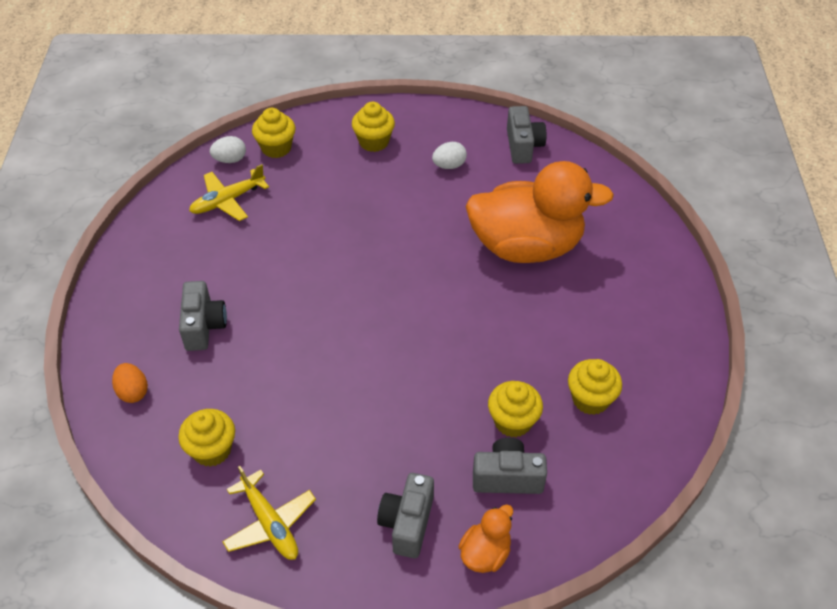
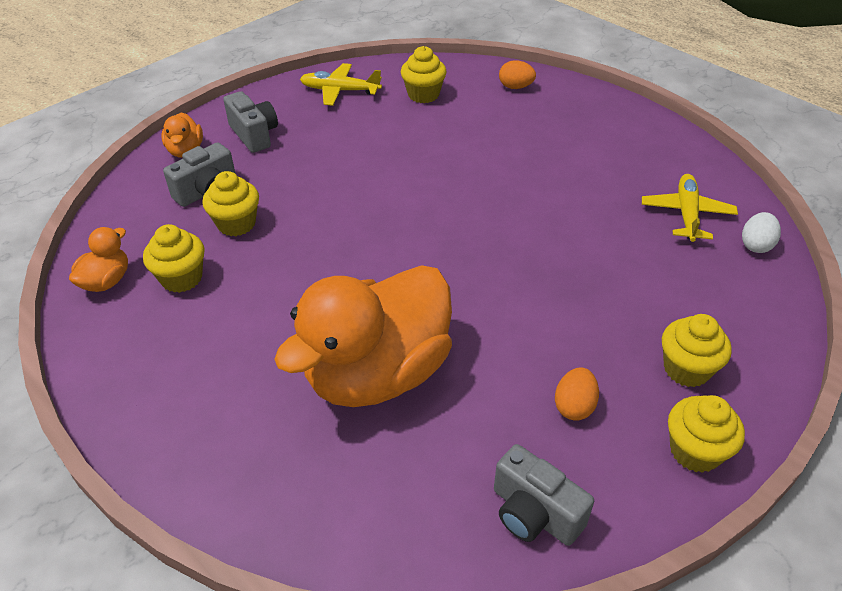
camera: 135 degrees right, 5 degrees down
grey camera [179,281,227,351] -> none
yellow cupcake [252,108,295,158] -> yellow cupcake moved to [668,395,745,473]
white egg [432,142,467,169] -> orange egg [555,367,599,421]
none -> orange duck [69,227,128,292]

